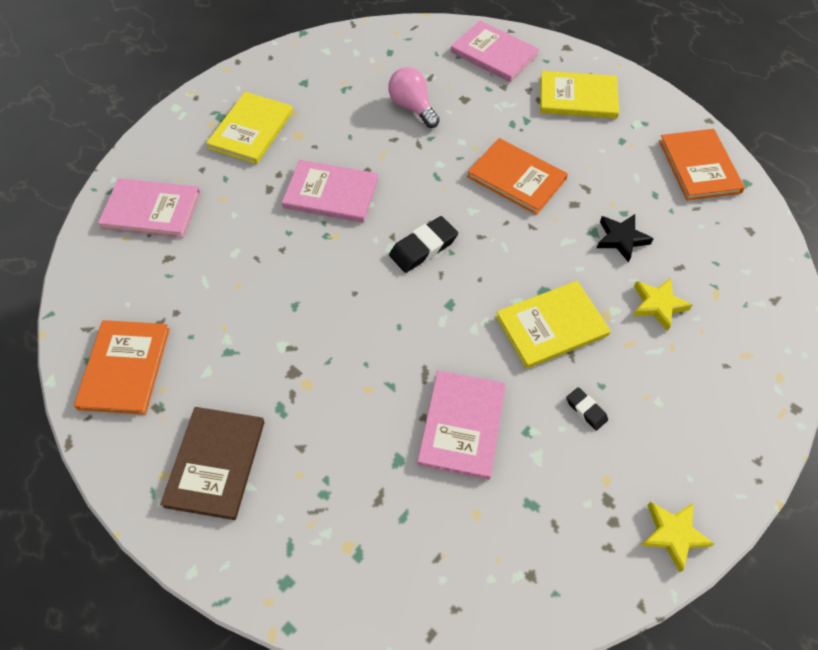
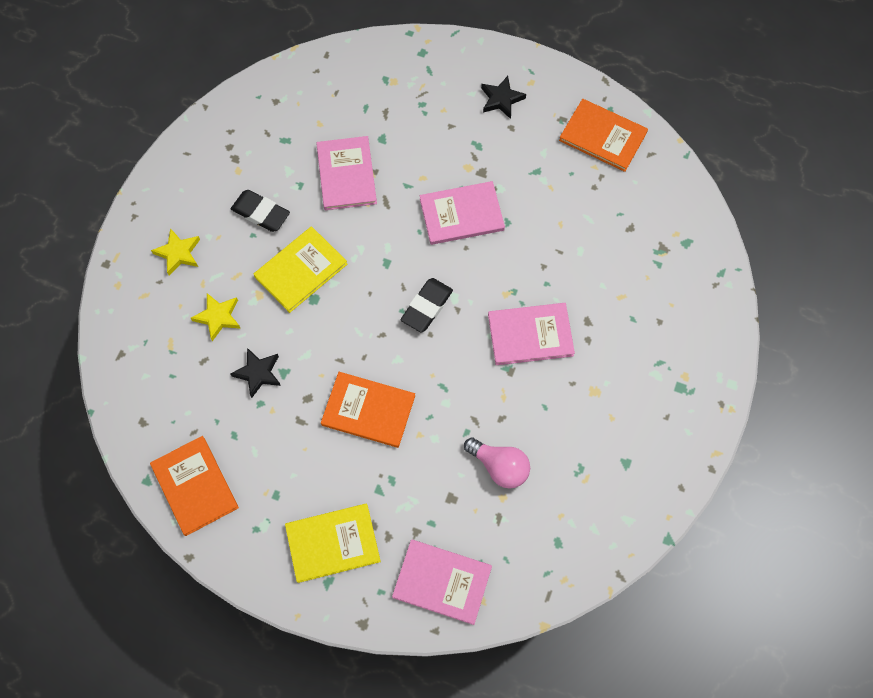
camera: 160 degrees right, 10 degrees up
orange book [74,320,170,415] -> orange book turned 45 degrees counterclockwise [559,99,648,172]
pink book [98,178,200,238] -> pink book moved to [420,181,505,245]
brown book [160,407,265,520] -> black star [481,76,526,119]
yellow book [206,92,293,164] -> none
black eraser [566,387,608,431] -> black eraser [231,190,290,232], size x1.78
yellow star [640,502,714,572] -> yellow star moved to [151,228,200,275]

